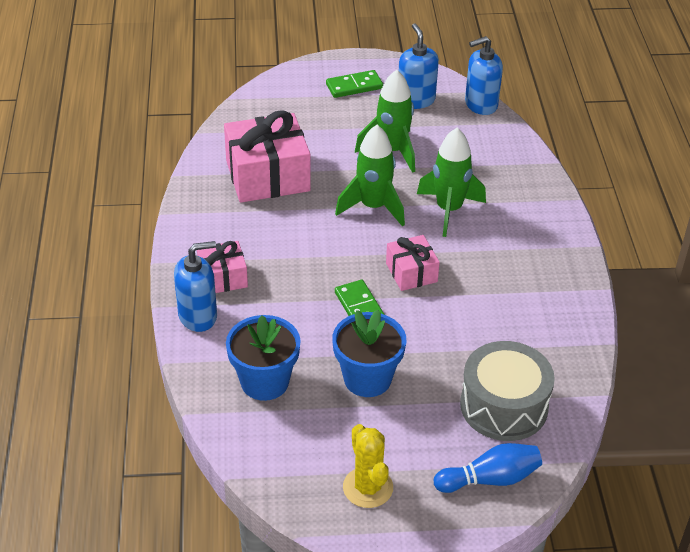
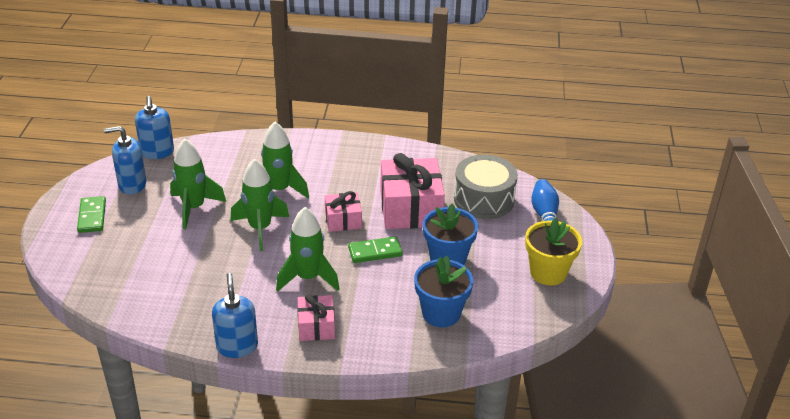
camera: 80 degrees left, 5 degrees down
blue soap dispenser [174,241,217,332] -> blue soap dispenser moved to [212,273,258,358]
pink gift [224,110,311,203] -> pink gift moved to [380,153,445,229]
yellow cactus [343,424,393,508] -> yellow flower pot [525,218,582,285]
none -> green rocket [276,207,339,292]

